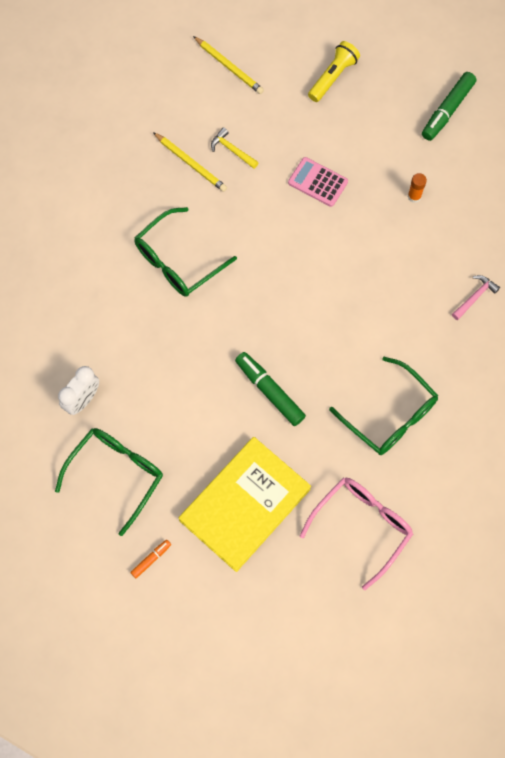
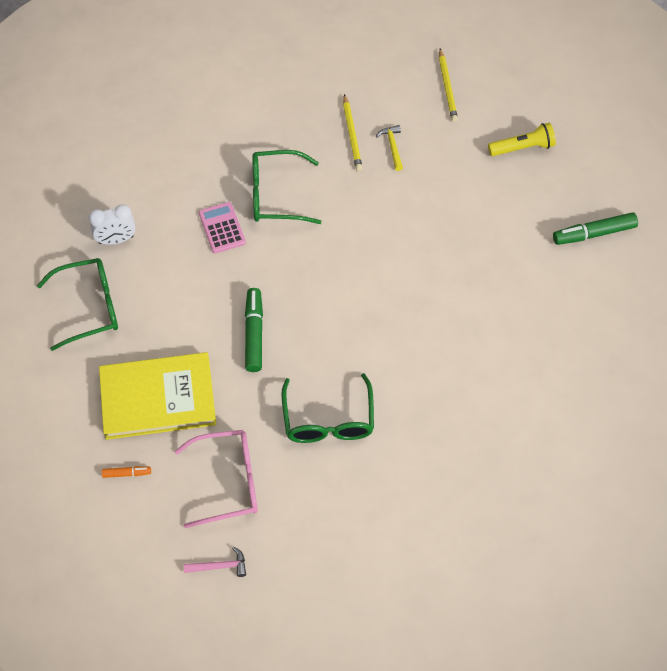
camera: 40 degrees right, 10 degrees down
orange marker [130,539,171,578] -> orange marker moved to [102,466,151,478]
pink calculator [288,157,348,207] -> pink calculator moved to [199,202,246,253]
orange glue stick [408,173,427,203] -> none
pink hammer [452,275,500,320] -> pink hammer moved to [184,547,246,577]

